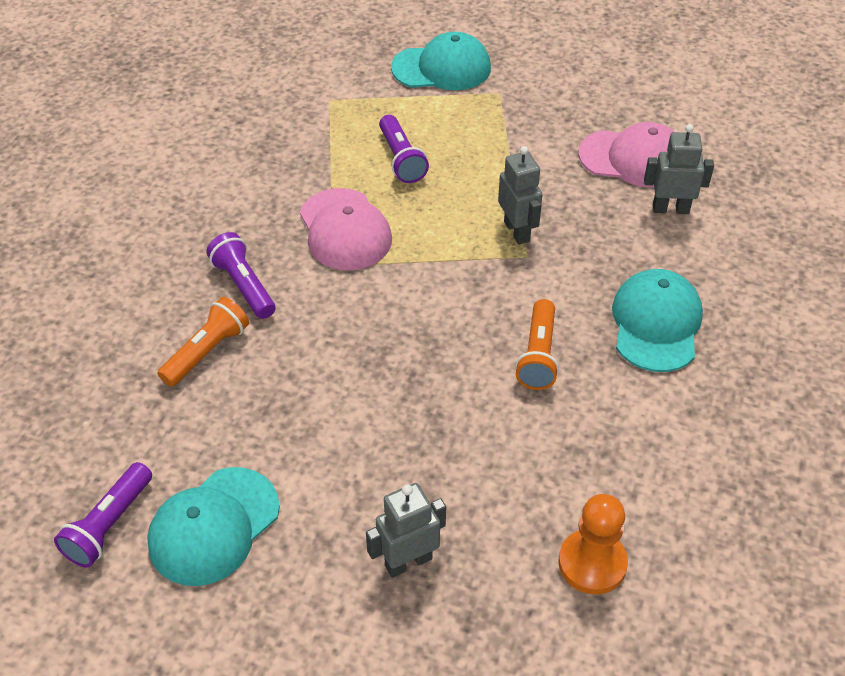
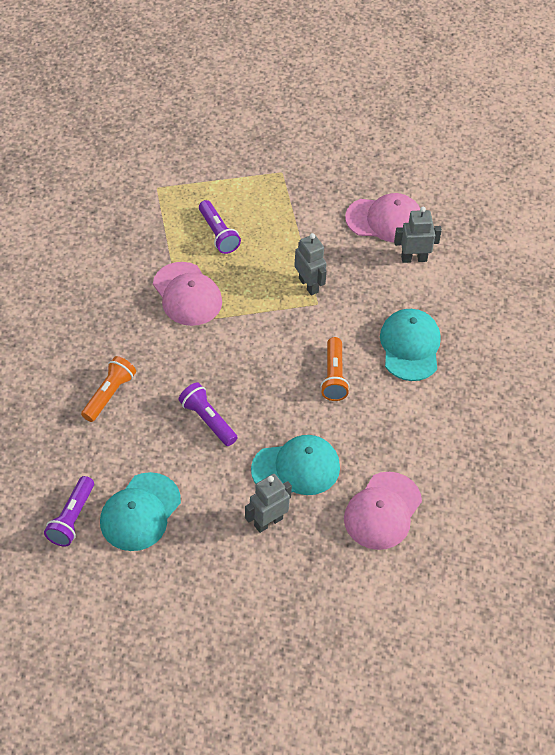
camera: 10 degrees left, 5 degrees up
purple flashlight [206,232,276,319] -> purple flashlight moved to [178,383,238,446]
turquoise cap [391,32,491,90] -> turquoise cap moved to [251,435,340,495]
orange pawn [558,494,628,595] -> pink cap [344,472,422,550]

